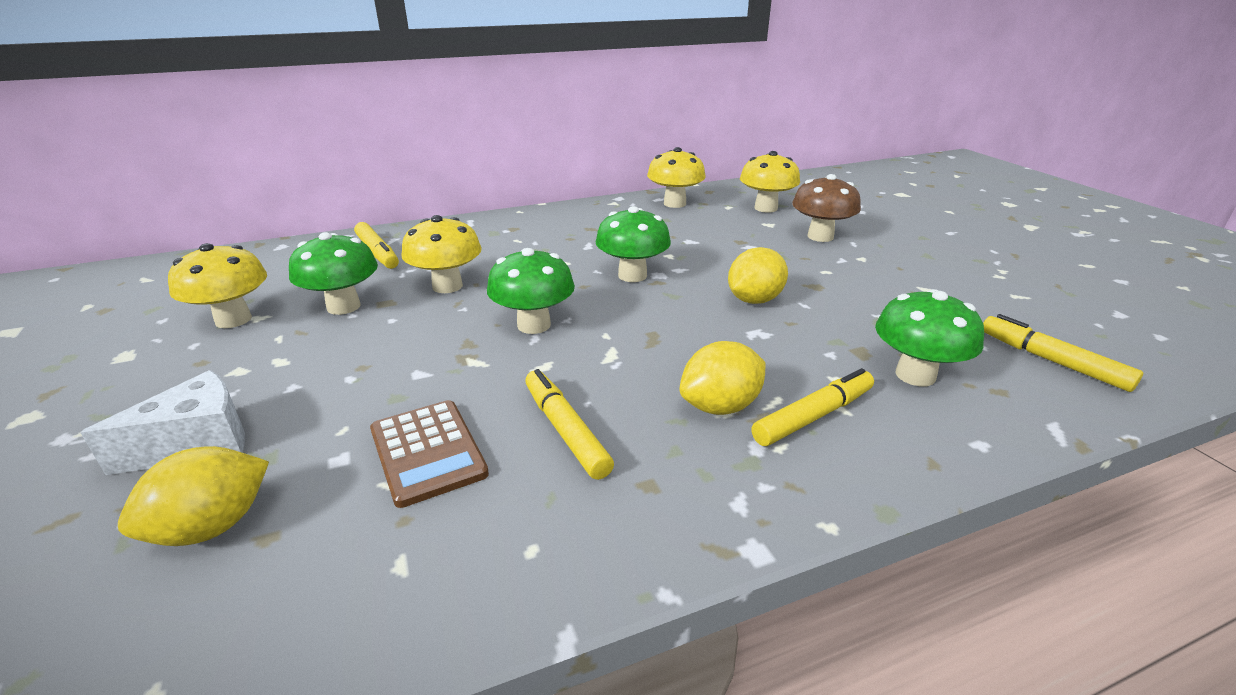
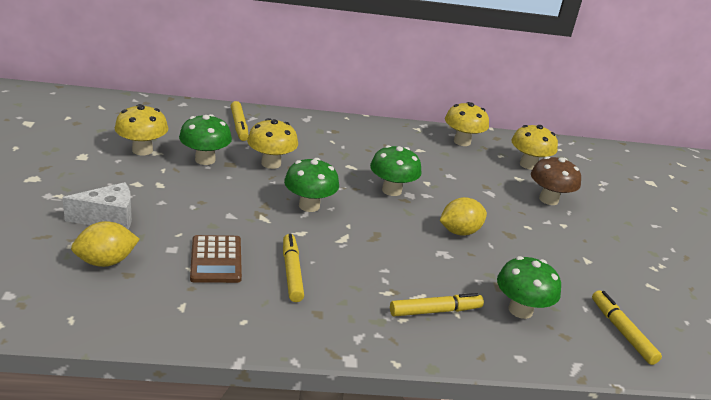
camera: 15 degrees right, 0 degrees up
yellow lemon [680,341,766,415] -> none

